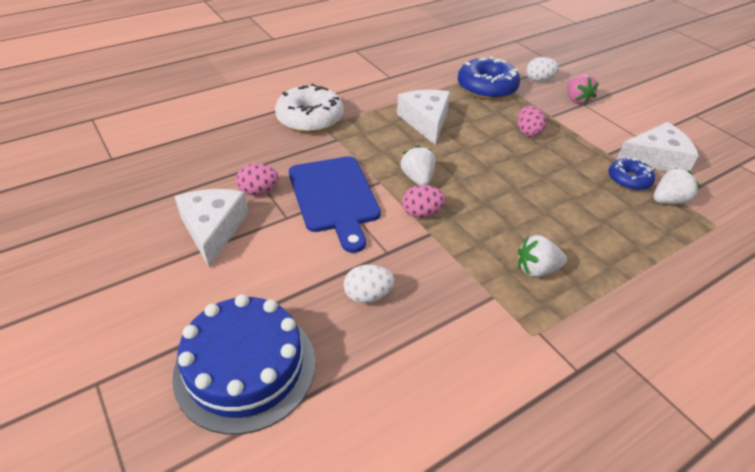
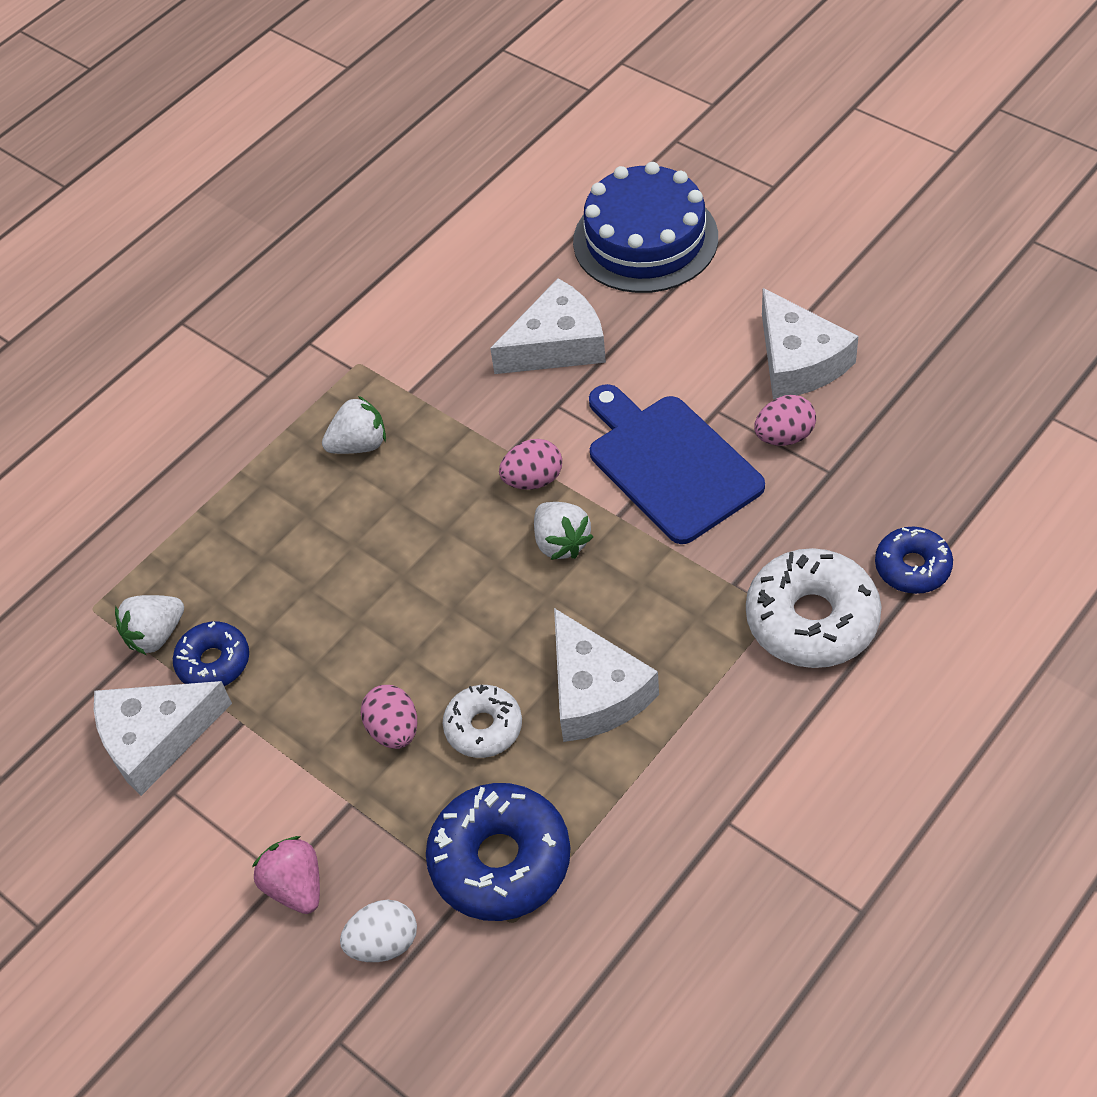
camera: 170 degrees right, 10 degrees up
white egg [344,265,394,303] -> white cheese [490,278,606,374]
none -> white donut [443,685,522,758]
none -> blue donut [875,527,953,594]

